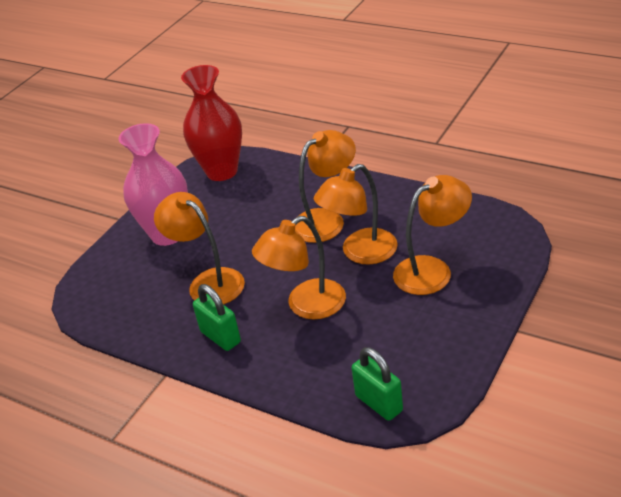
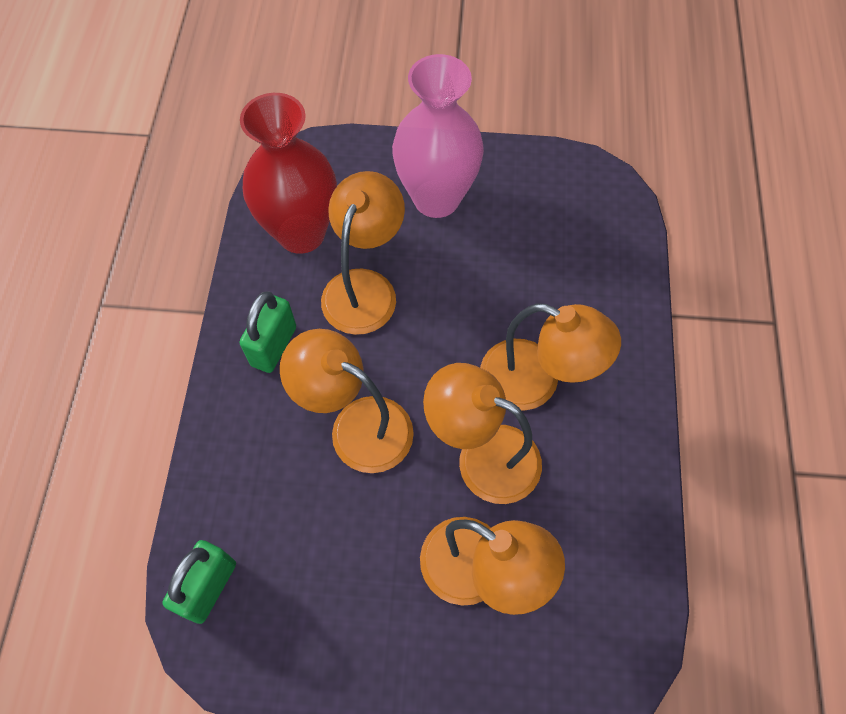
camera: 60 degrees right, 25 degrees up
red vase [181,65,242,181] -> red vase moved to [240,93,337,254]

